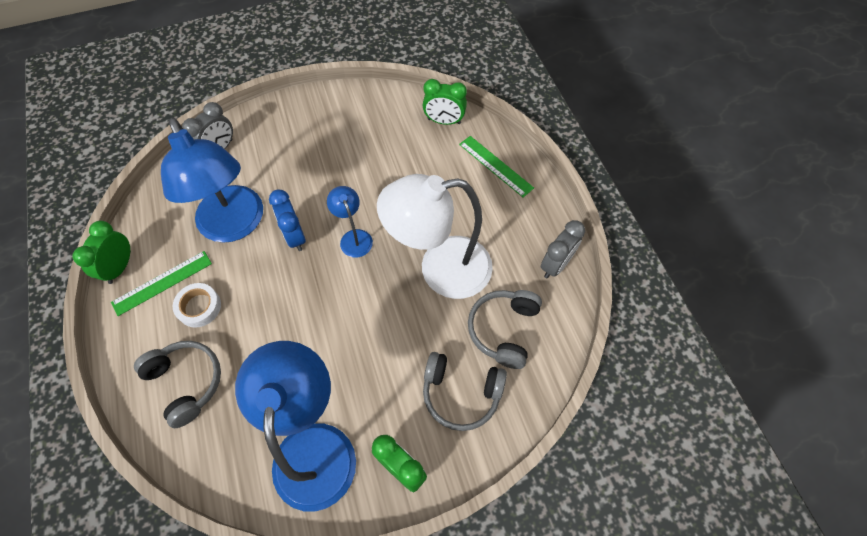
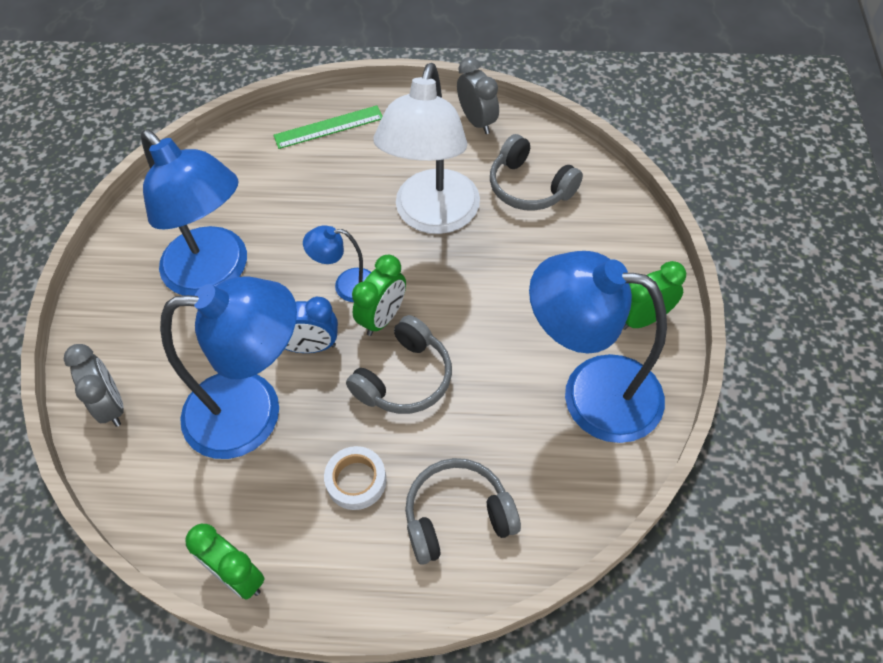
camera: 65 degrees left, 5 degrees down
green ruler [111,251,212,316] -> none
green clock [423,79,467,125] -> green clock moved to [352,255,406,336]
grey headphones [423,352,507,431] -> grey headphones moved to [346,315,452,414]
none -> blue lamp [141,130,247,296]

